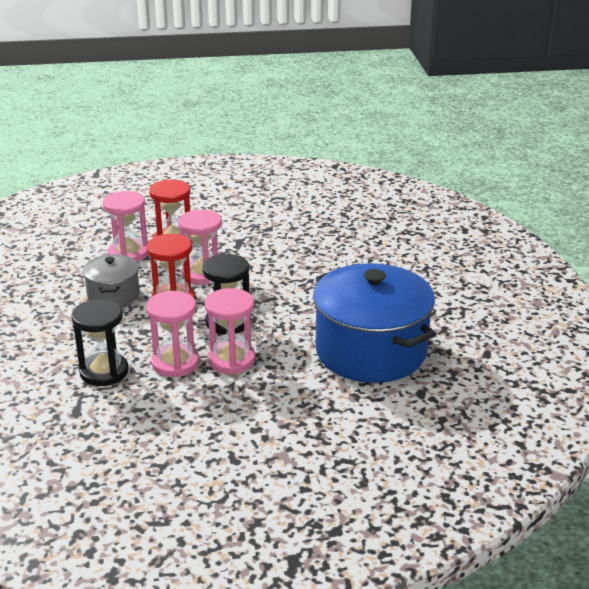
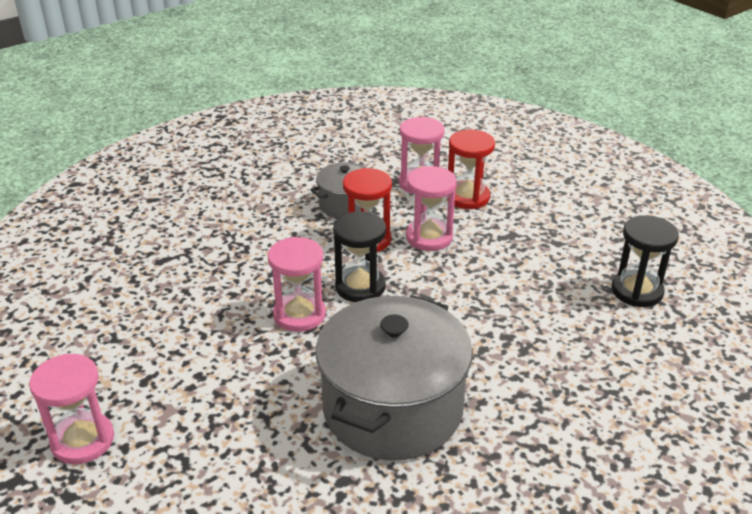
camera: 60 degrees right, 5 degrees up
black hourglass [71,299,129,386] -> black hourglass moved to [612,215,679,307]
pink hourglass [146,291,199,377] -> pink hourglass moved to [29,354,114,464]
blue pot [313,263,436,383] -> grey pot [316,295,473,461]

